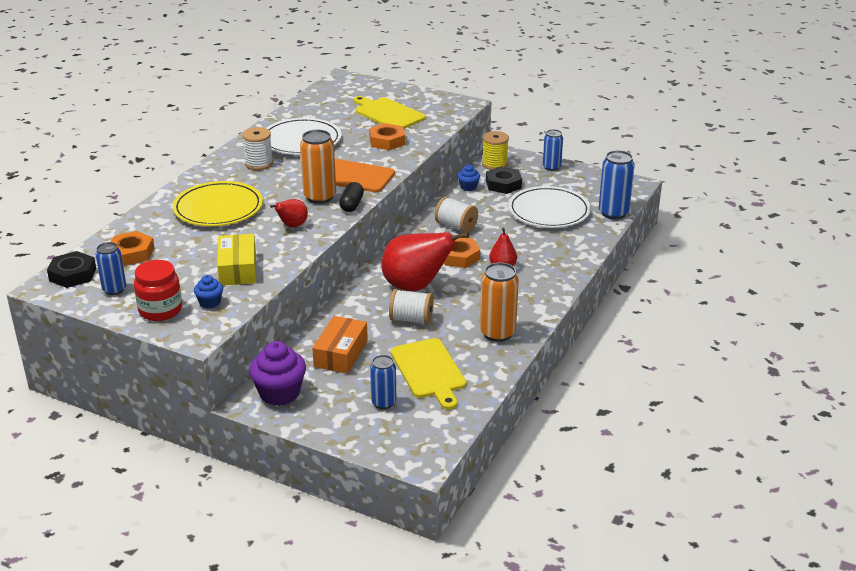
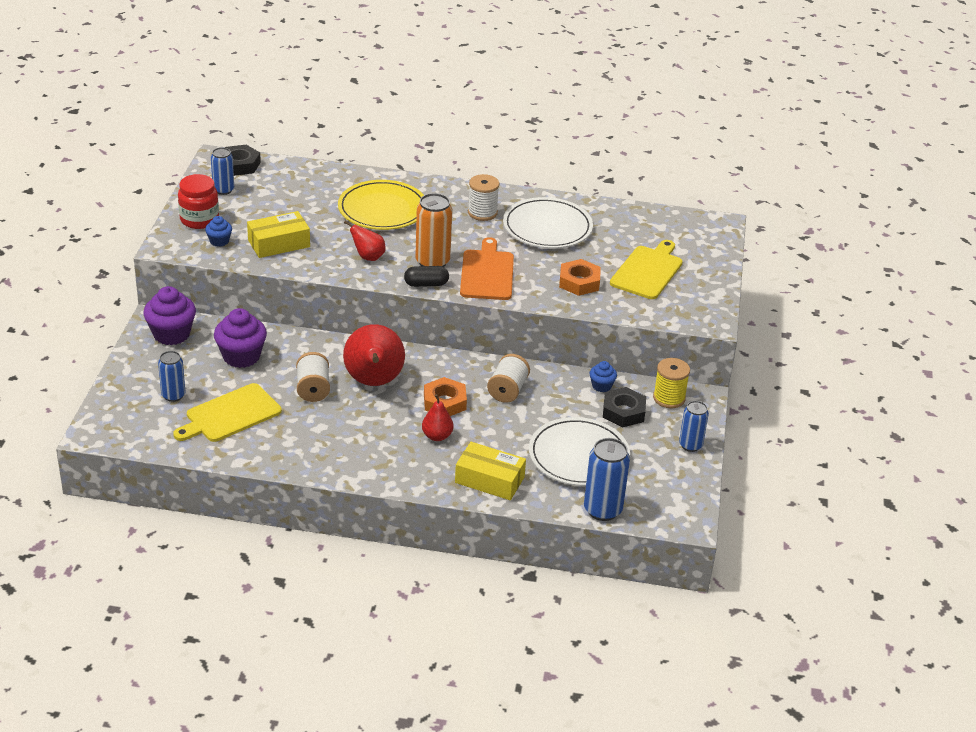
camera: 70 degrees right, 5 degrees up
orange nut [110,231,155,266] -> none
orange box [312,316,368,374] -> purple cupcake [214,308,267,368]
orange can [480,262,519,342] -> none
none -> yellow box [455,442,526,500]

